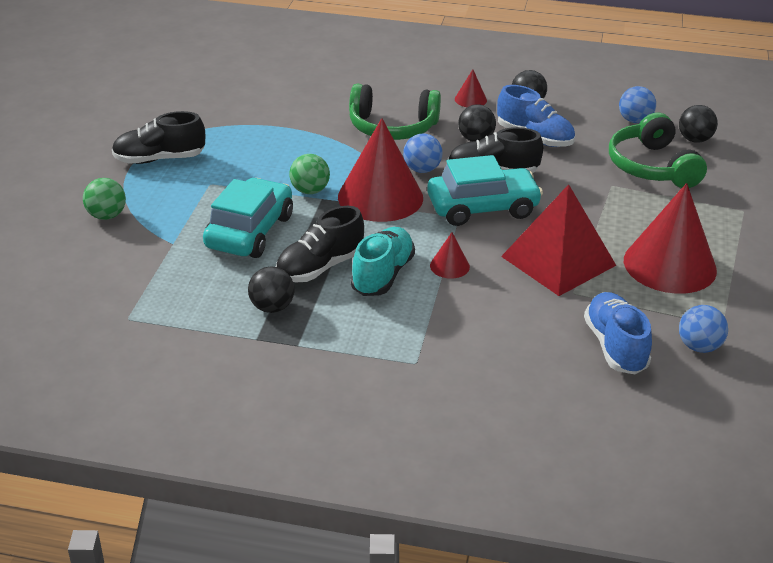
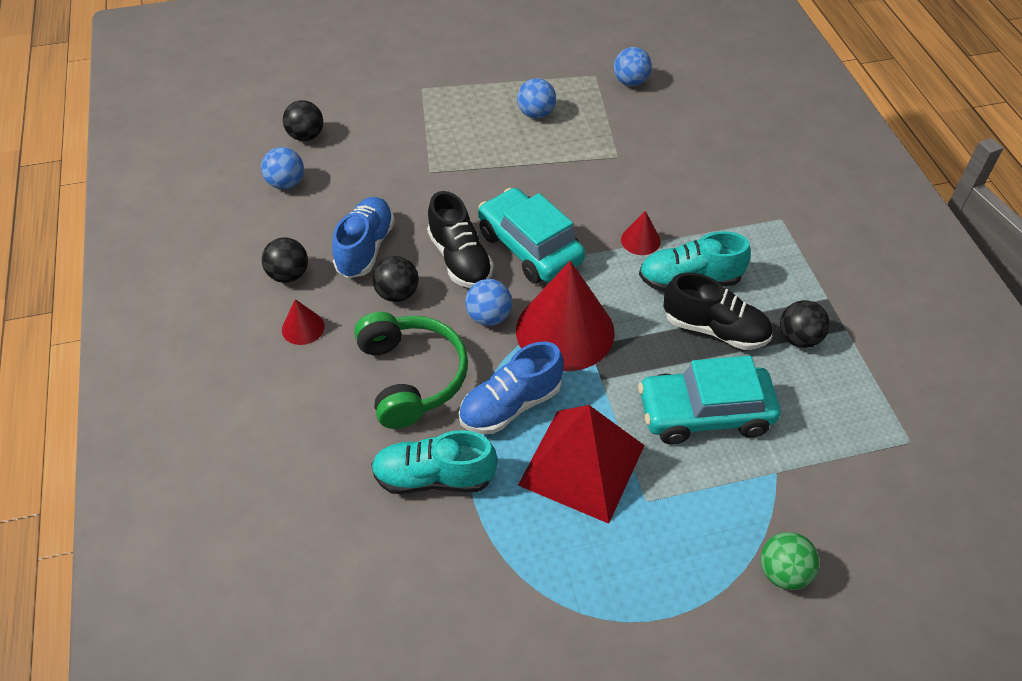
camera: 115 degrees left, 15 degrees up
black shoe [112,111,205,164] -> none
green ball [289,154,330,194] -> none
red pyramid [501,184,616,296] -> red pyramid moved to [518,405,645,524]
blue shoe [584,292,652,374] -> blue shoe moved to [459,342,563,434]
green headphones [609,113,707,188] -> none
red cone [624,183,717,294] -> blue ball [517,78,556,119]
none -> turquoise shoe [371,430,498,494]

